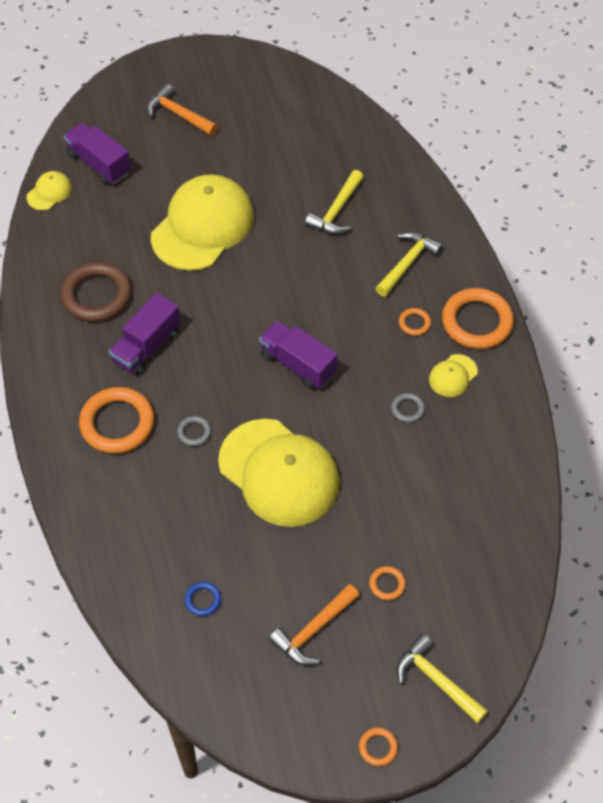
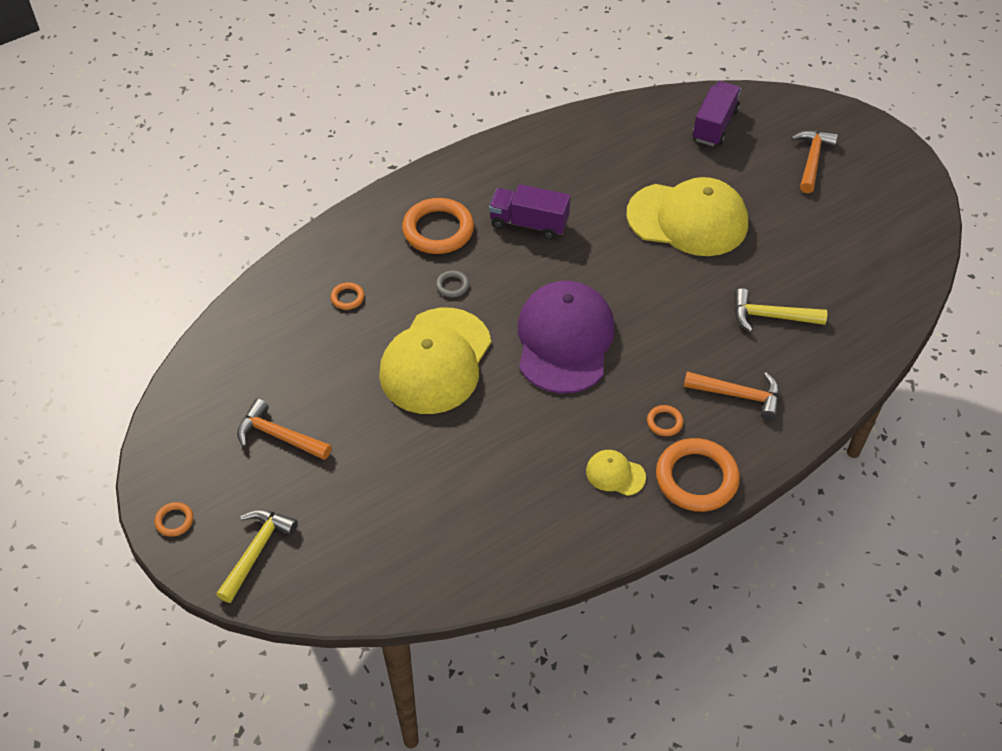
camera: 70 degrees right, 5 degrees down
yellow cap [26,171,72,210] -> none
brown ring [61,262,132,322] -> none
blue ring [185,582,221,616] -> none
purple truck [259,321,338,390] -> purple cap [518,281,615,393]
orange ring [369,566,406,600] -> orange ring moved to [331,282,364,310]
yellow hammer [375,232,443,297] -> orange hammer [684,372,780,420]
grey ring [391,393,425,423] -> none

